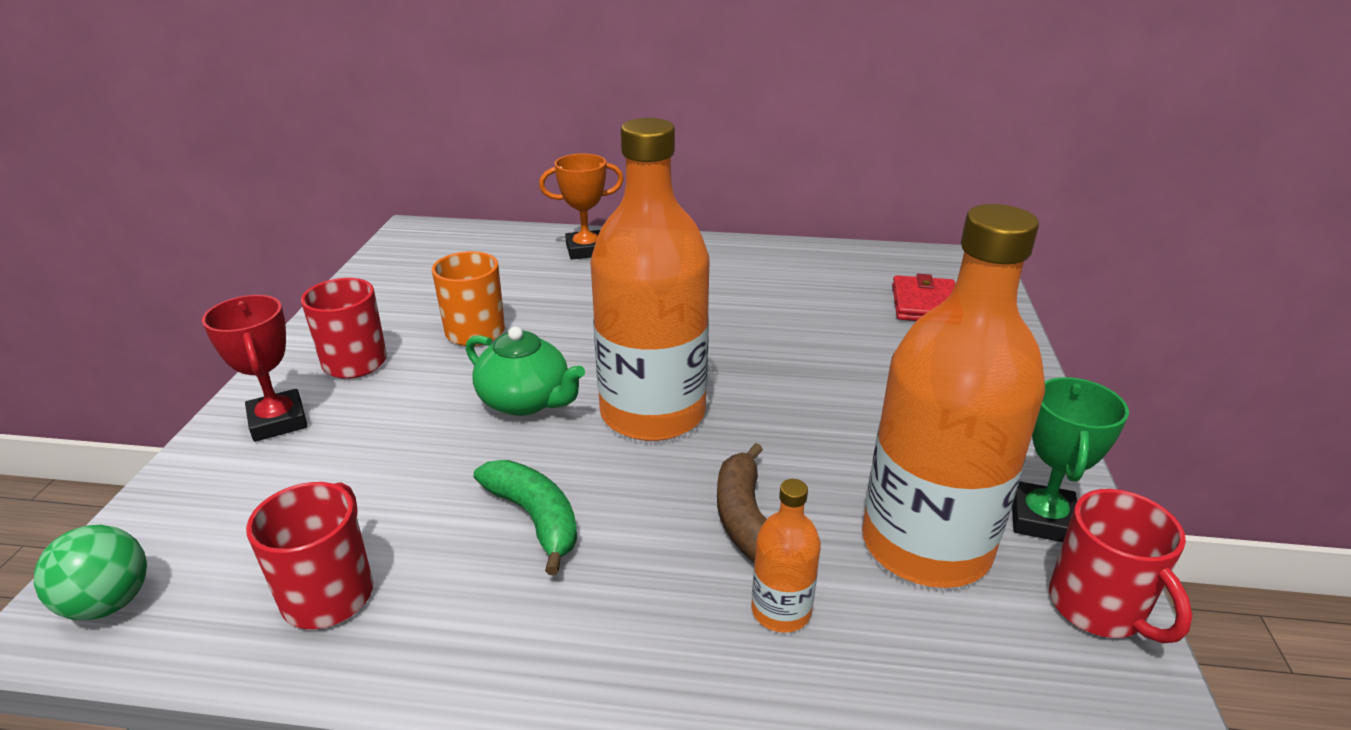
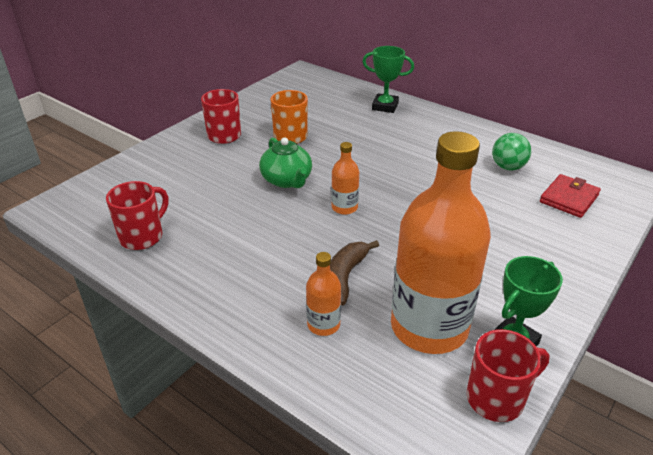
camera: 30 degrees right, 5 degrees up
green ball [34,525,147,620] -> green ball moved to [492,133,531,170]
red trophy [202,295,307,442] -> none
green banana [474,460,577,575] -> none
orange trophy [539,153,624,260] -> green trophy [362,46,414,113]
orange bottle [590,118,709,441] -> orange bottle [331,142,359,215], size x0.43
red mug [1049,489,1193,644] -> red mug turned 120 degrees counterclockwise [467,329,549,422]

